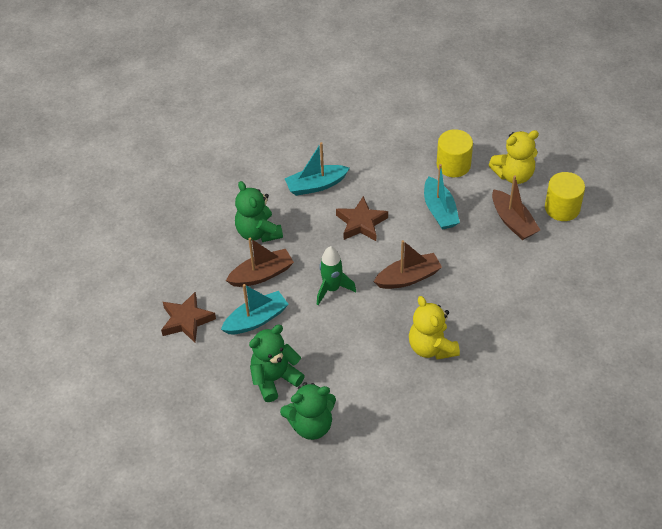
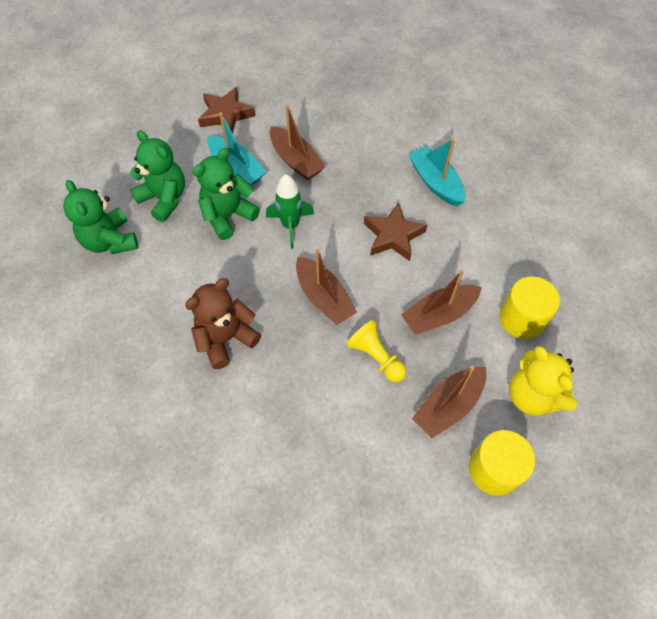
camera: 75 degrees right, 10 degrees up
green teddy bear [235,181,283,242] -> green teddy bear moved to [193,148,260,240]
yellow teddy bear [409,296,460,360] -> brown teddy bear [185,278,261,369]
turquoise boat [424,164,460,230] -> brown boat [401,269,482,335]
none -> yellow pawn [347,320,406,382]

